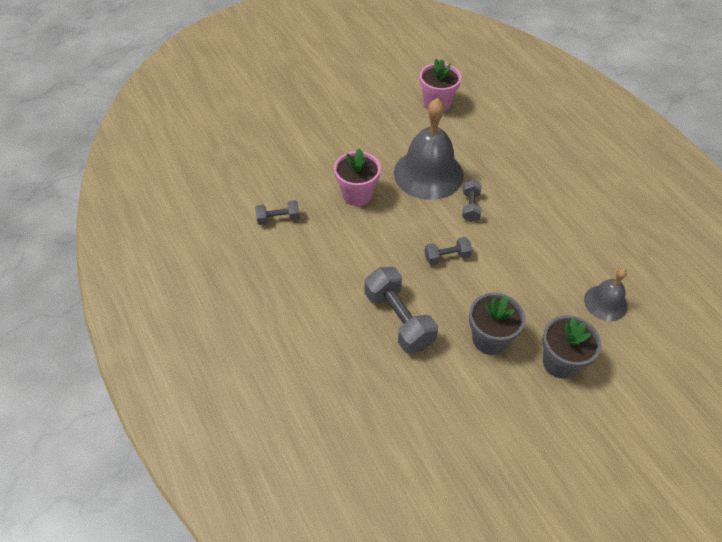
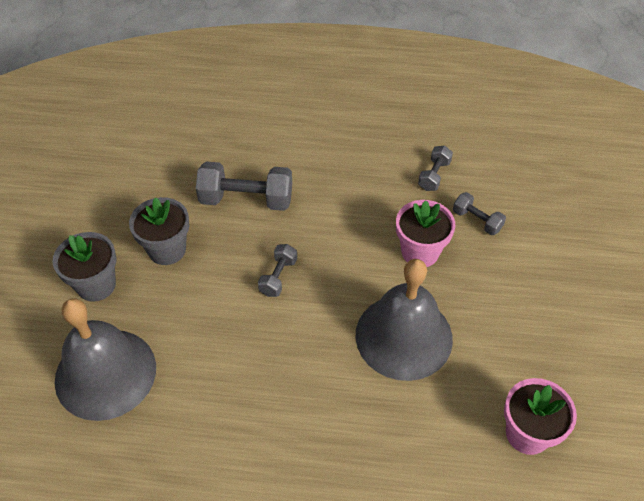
camera: 125 degrees right, 0 degrees up
grey dumbbell [462,180,481,222] -> grey dumbbell moved to [453,192,506,235]
grey bell [584,268,628,321] -> grey bell [55,298,156,421], size x1.89

